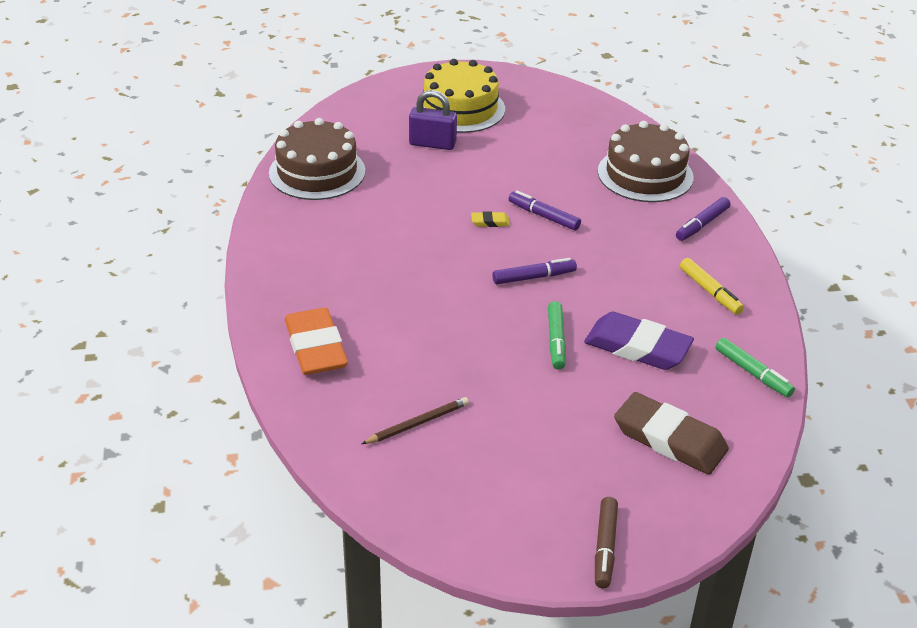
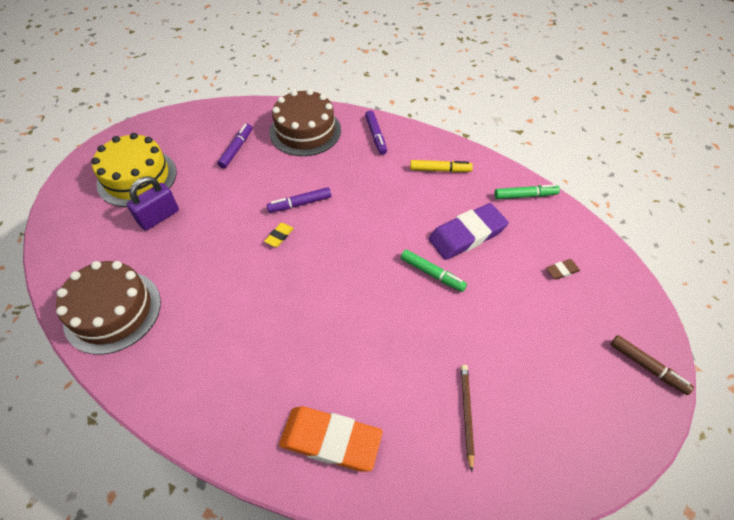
camera: 55 degrees left, 15 degrees up
purple marker [493,258,577,284] -> purple marker moved to [217,124,252,169]
brown eraser [614,392,729,475] -> brown eraser [546,259,580,280], size x0.42

